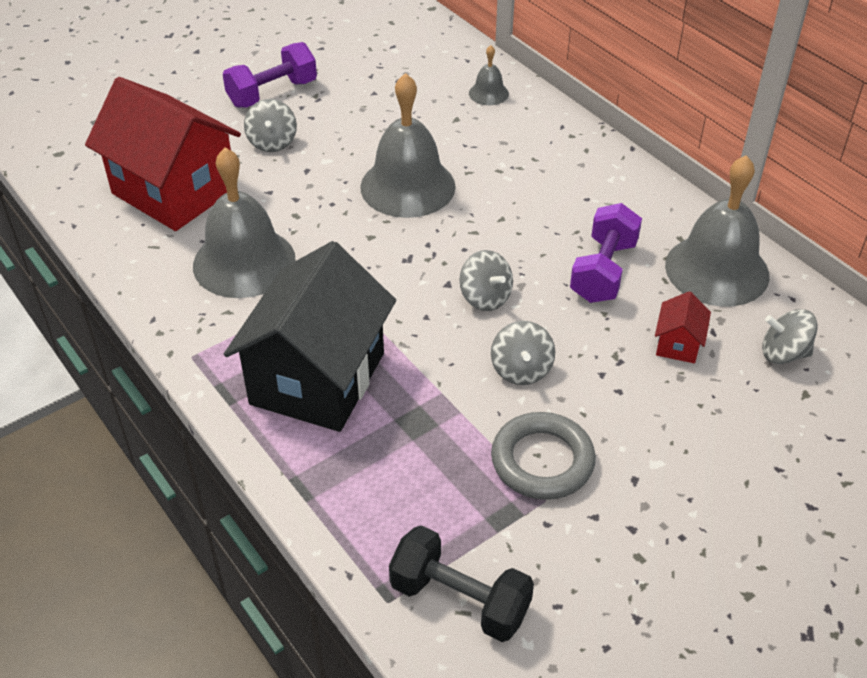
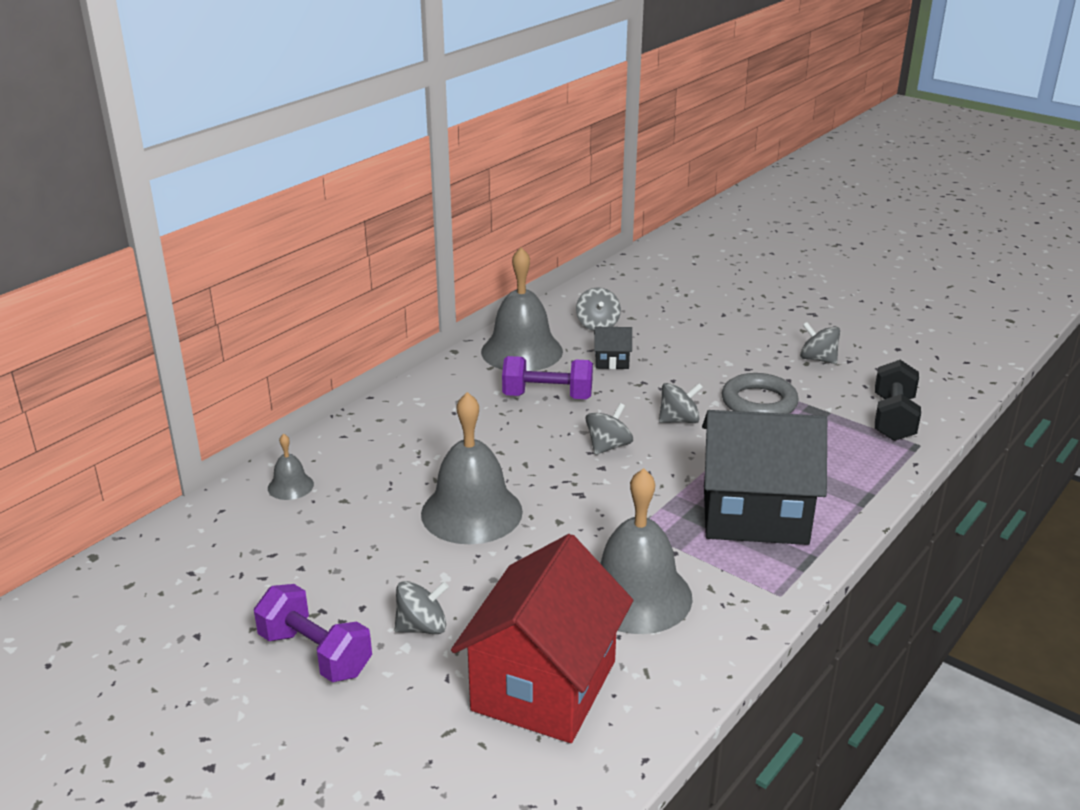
camera: 105 degrees left, 15 degrees down
red house [655,291,711,363] -> black house [594,327,632,369]
none -> grey spinning top [800,322,840,364]

